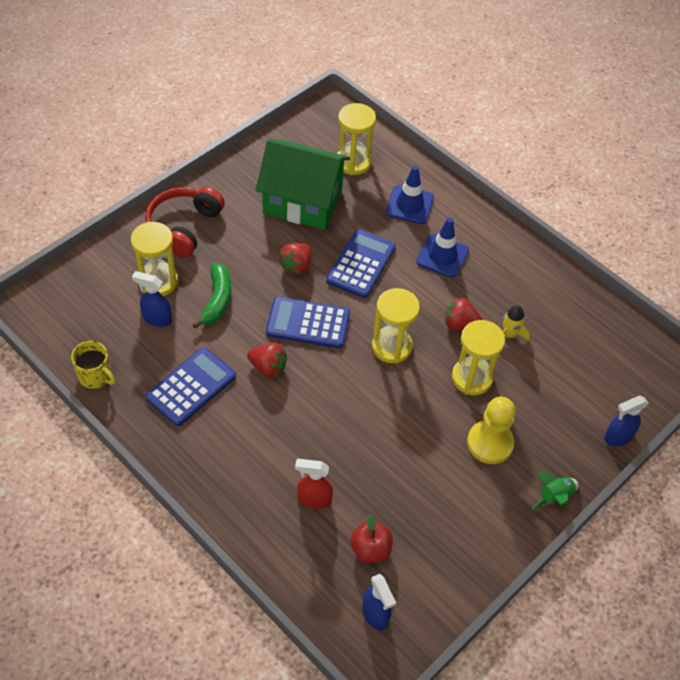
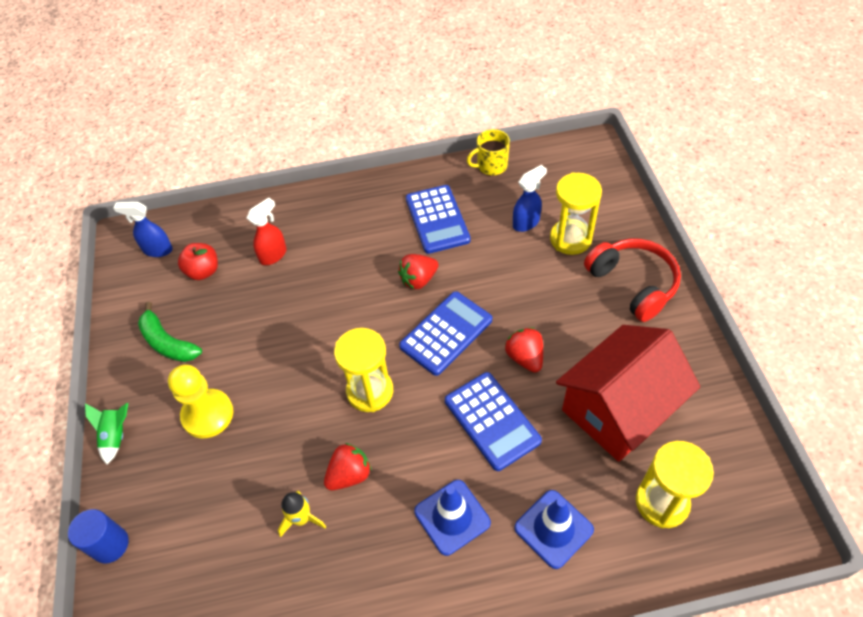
camera: 130 degrees right, 0 degrees up
green banana [192,263,231,329] -> green banana moved to [138,302,202,362]
green house [256,139,350,230] -> red house [556,325,700,462]
yellow hourglass [452,320,505,395] -> none
blue spray bottle [604,396,649,446] -> blue cylinder [68,509,129,563]

